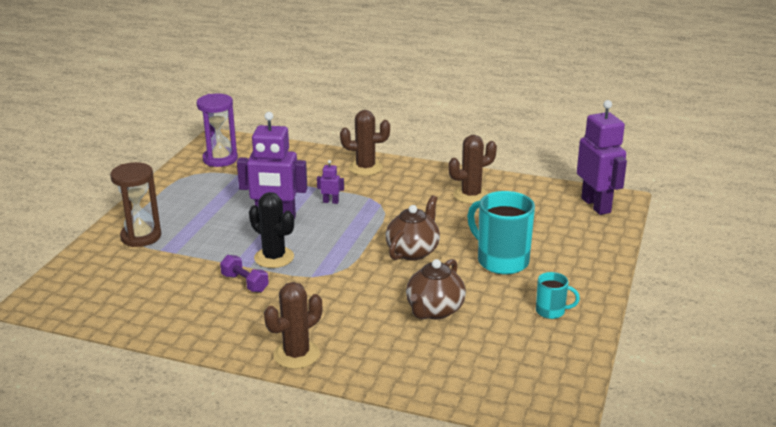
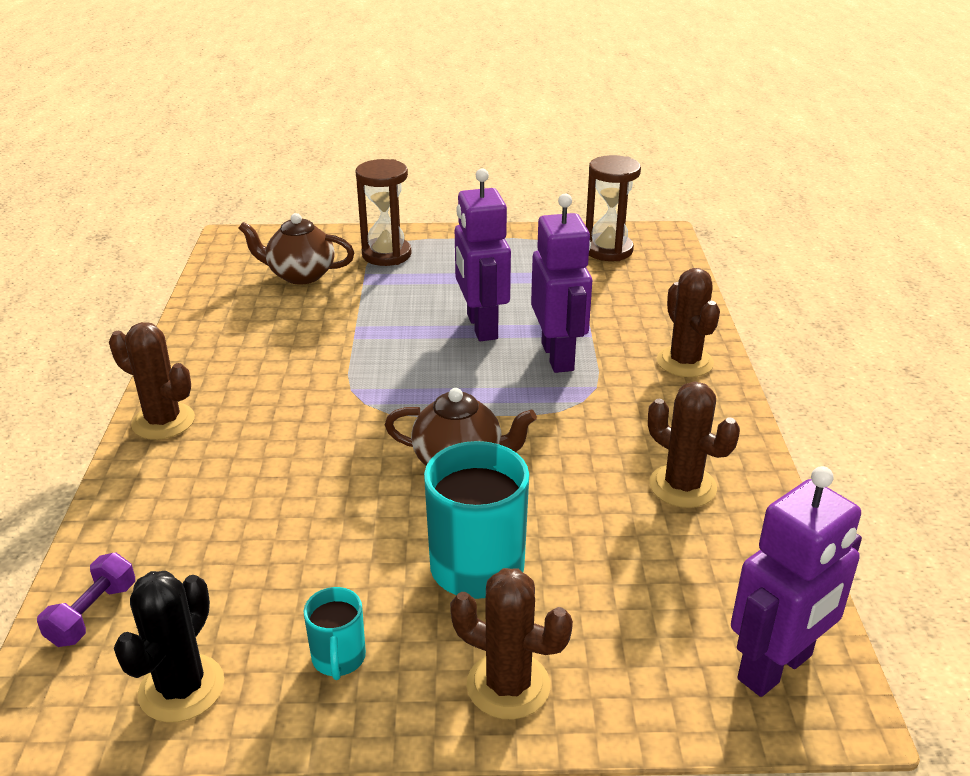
camera: 70 degrees right, 5 degrees up
purple hourglass [197,93,238,167] -> brown hourglass [586,155,641,261]
purple dumbbell [220,255,269,292] -> purple dumbbell moved to [37,553,135,647]
black cactus [249,192,294,268] -> black cactus moved to [114,571,224,723]
purple robot [317,160,344,204] -> purple robot [531,193,592,373], size x2.41
brown teapot [406,259,466,319] -> brown teapot moved to [238,213,354,284]
none -> brown cactus [450,568,573,719]

